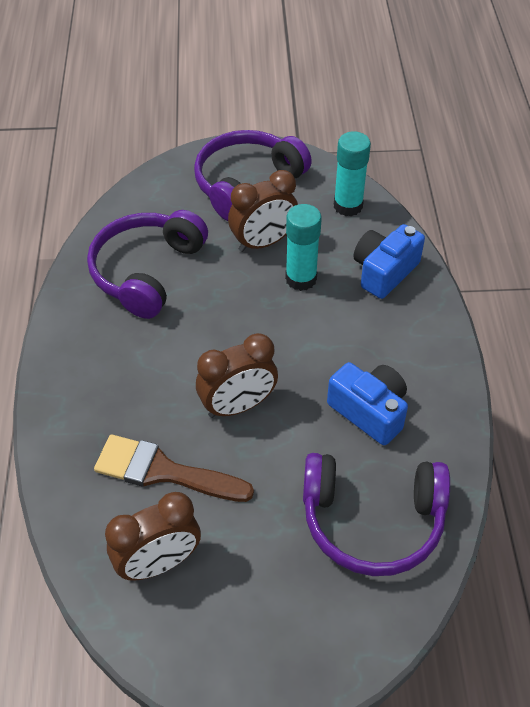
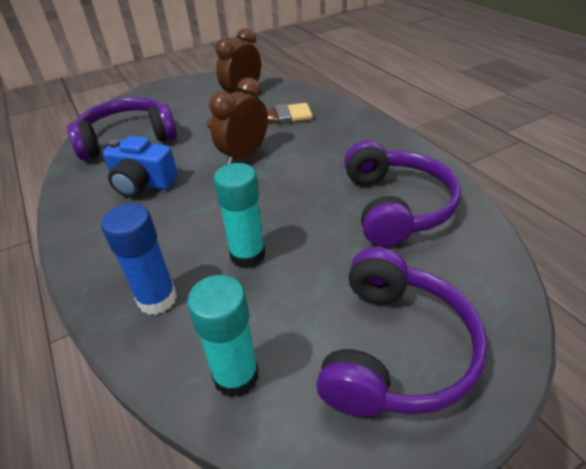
camera: 155 degrees right, 10 degrees down
brown clock [228,170,298,252] -> none
blue camera [354,224,425,299] -> blue glue stick [101,204,177,315]

